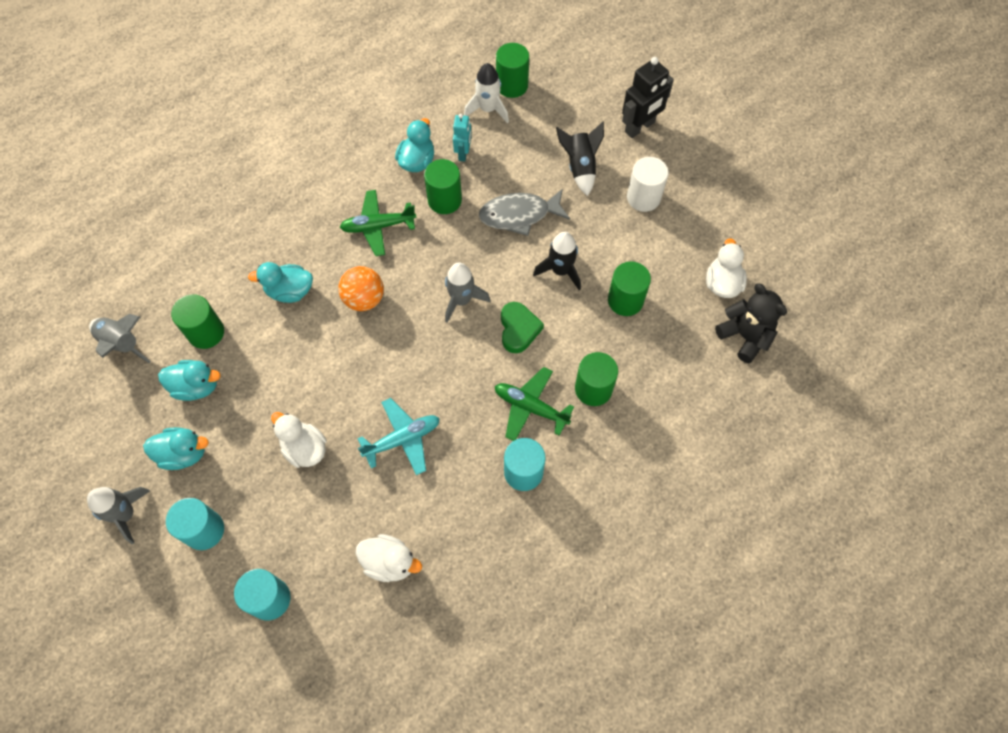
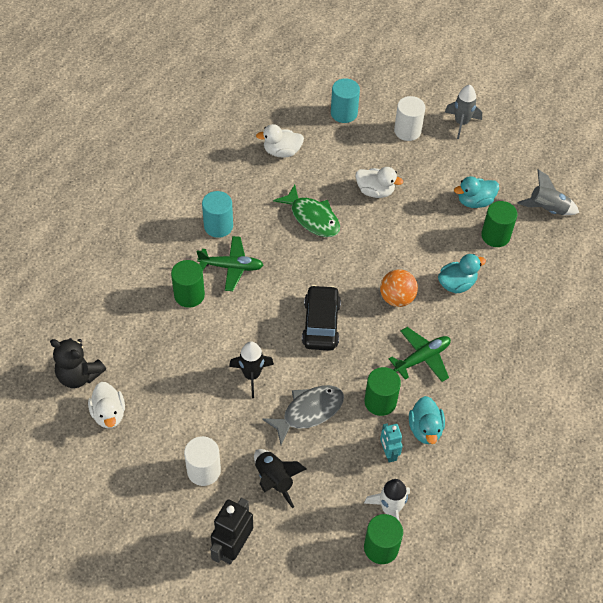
camera: 155 degrees right, 10 degrees down
turquoise duck [143,427,209,470] -> none
turquoise cylinder [166,498,224,550] -> white cylinder [394,96,426,141]
turquoise plane [357,398,440,475] -> green fish [273,185,340,237]
grey rocket [445,263,490,323] -> black car [302,285,341,351]
green heart [501,302,544,353] -> none
green cylinder [608,261,651,316] -> none

